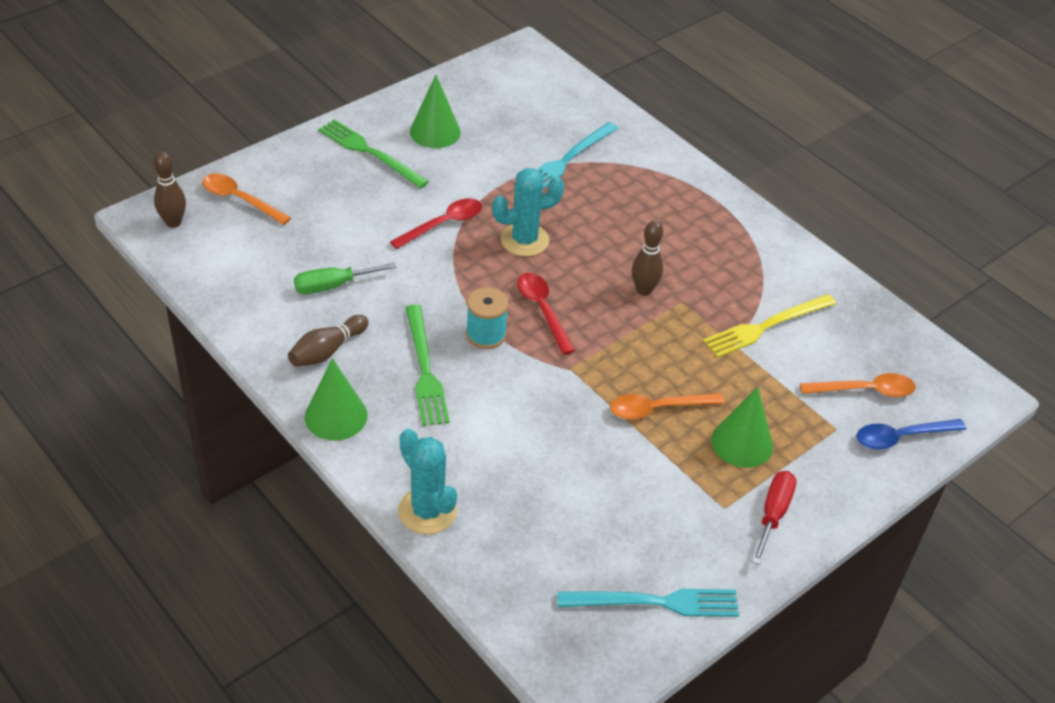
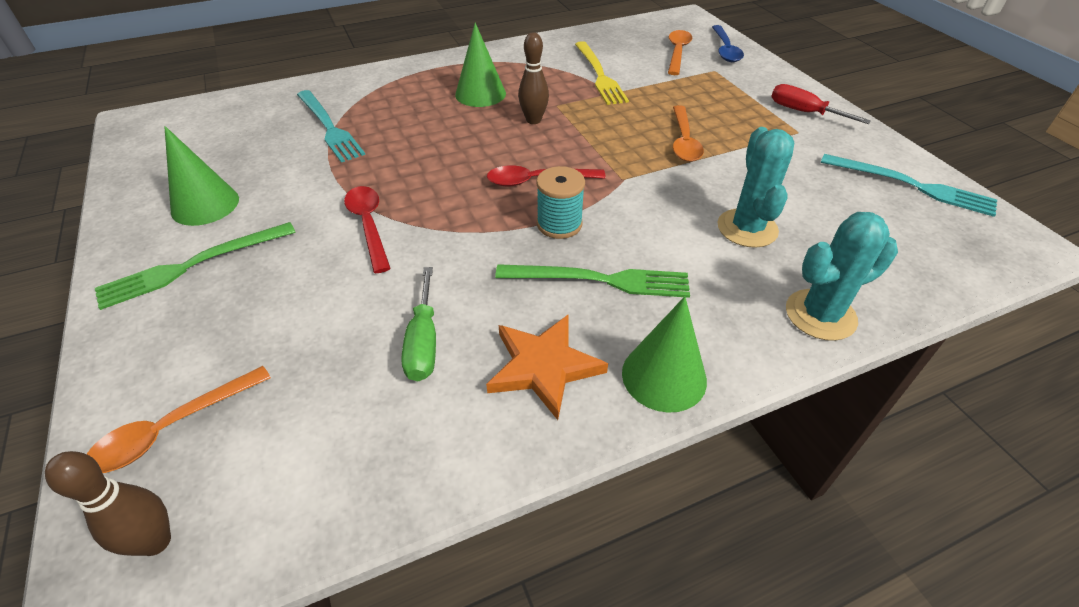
camera: 70 degrees left, 0 degrees up
brown bowling pin [288,315,368,367] -> orange star [486,315,608,420]
turquoise cactus [492,168,564,256] -> turquoise cactus moved to [718,127,794,248]
turquoise fork [557,589,739,617] -> turquoise fork turned 105 degrees clockwise [821,154,997,217]
green cone [711,387,773,468] -> green cone moved to [455,23,506,107]

